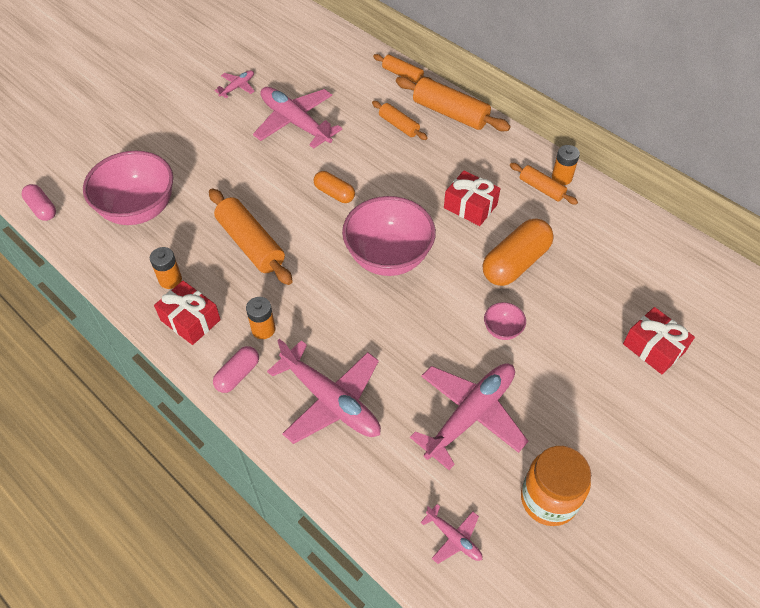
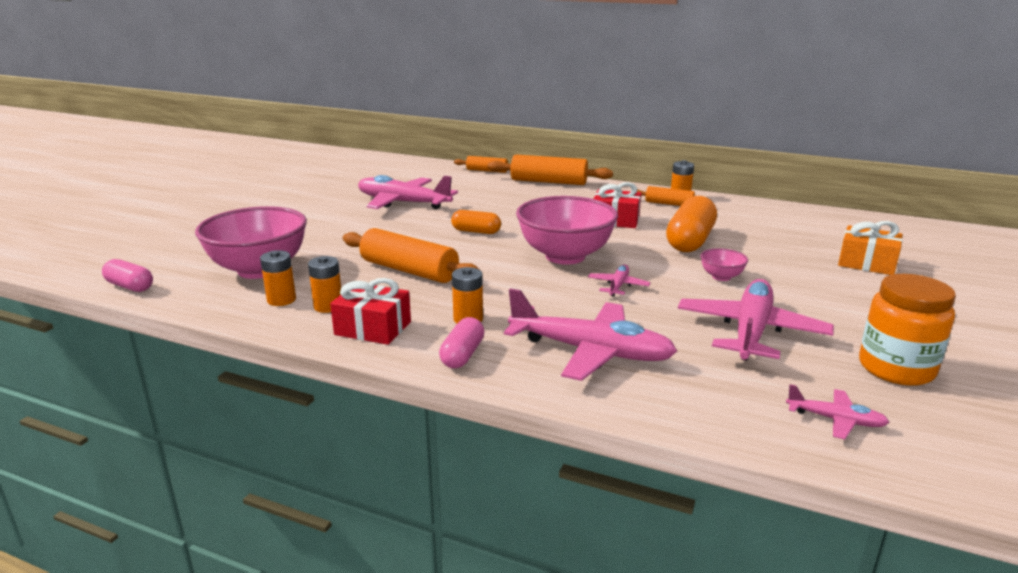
camera: 20 degrees left, 30 degrees down
pink plane [214,70,255,98] -> pink plane moved to [588,264,651,297]
orange rolling pin [372,101,428,140] -> none
red gift [623,307,695,374] -> orange gift [838,221,903,275]
none -> orange battery [260,250,296,306]

